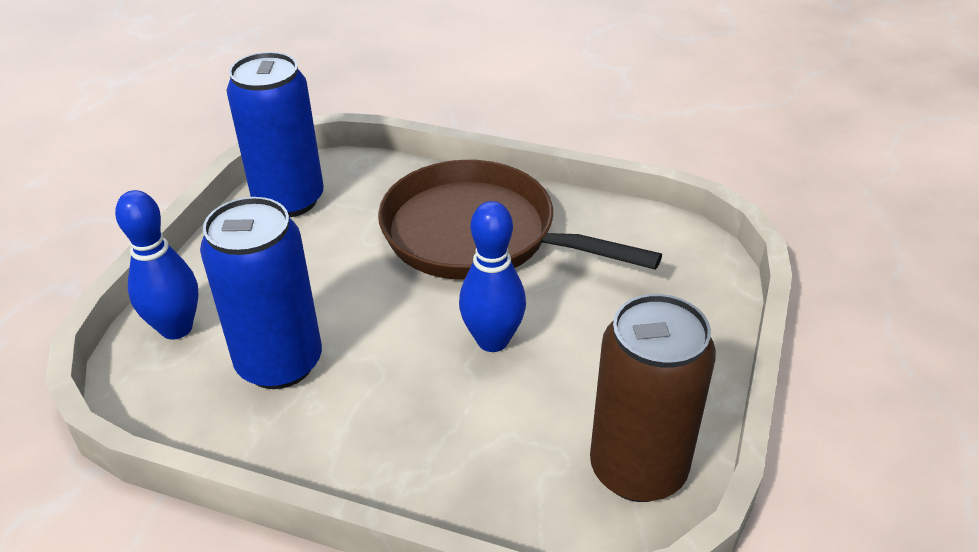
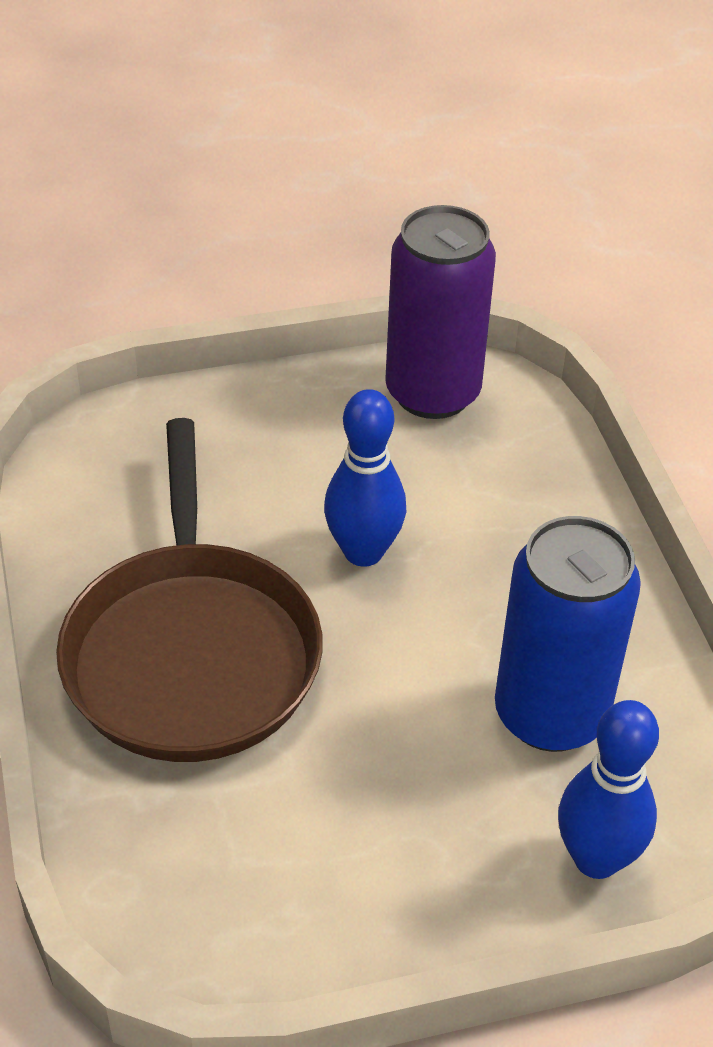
camera: 125 degrees left, 5 degrees up
blue can [227,52,324,218] -> none
brown can [590,294,716,502] -> purple can [385,205,496,419]

